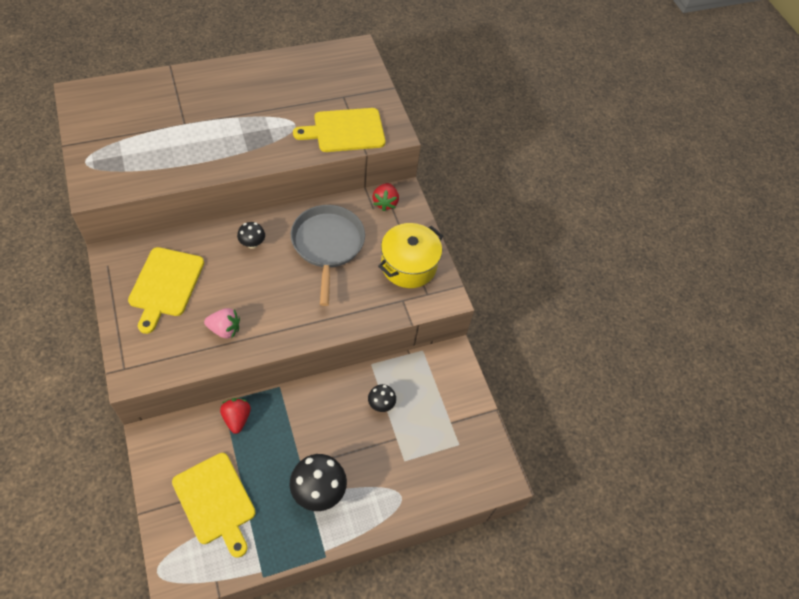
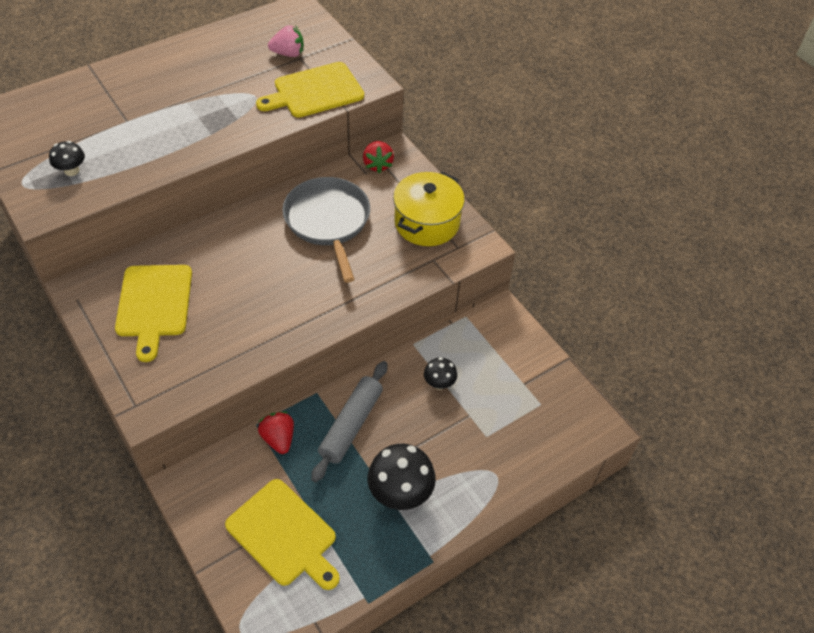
camera: 10 degrees left, 5 degrees down
pink strawberry [204,308,240,339] -> pink strawberry moved to [268,25,304,57]
black mushroom [237,222,265,249] -> black mushroom moved to [49,141,85,176]
none -> grey rolling pin [311,361,388,482]

